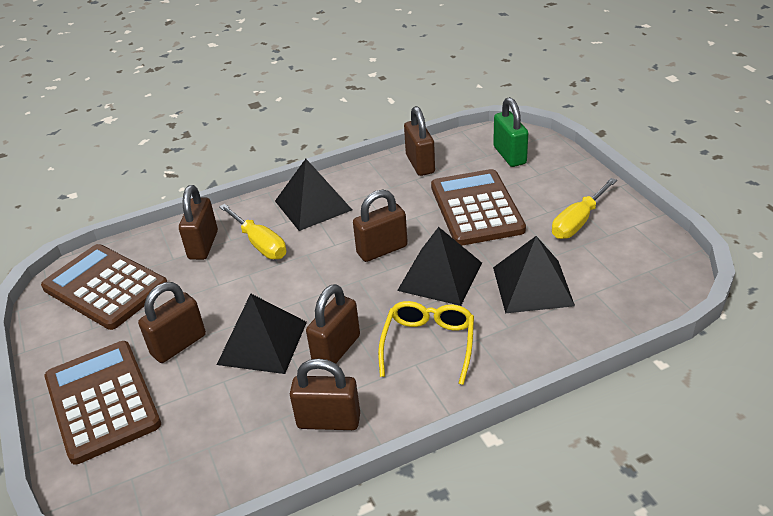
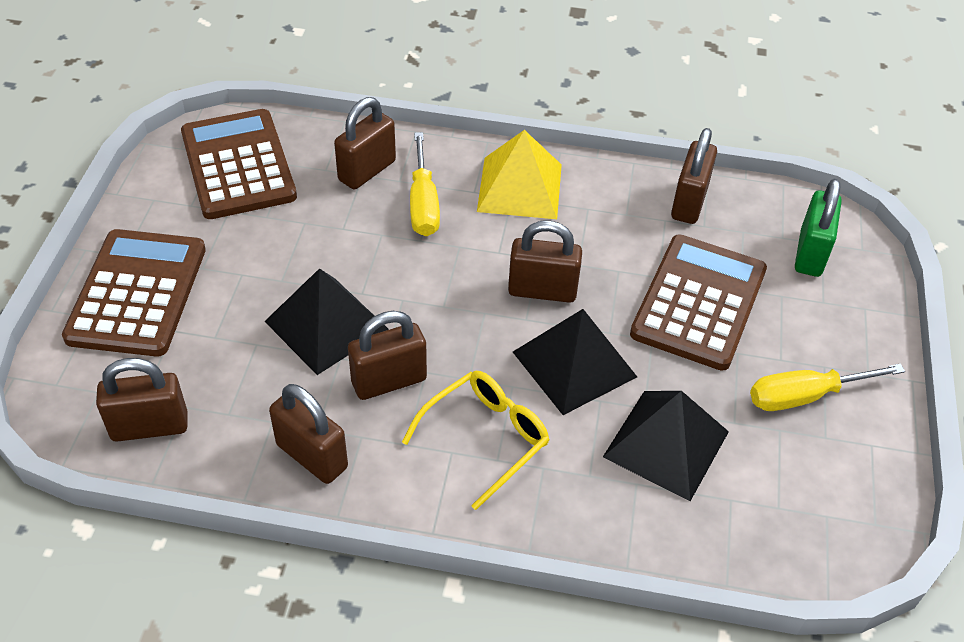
camera: 30 degrees right, 10 degrees up
brown padlock [138,282,206,363] -> brown padlock moved to [96,358,188,442]
black pyramid [275,159,352,231] -> yellow pyramid [477,130,562,219]

